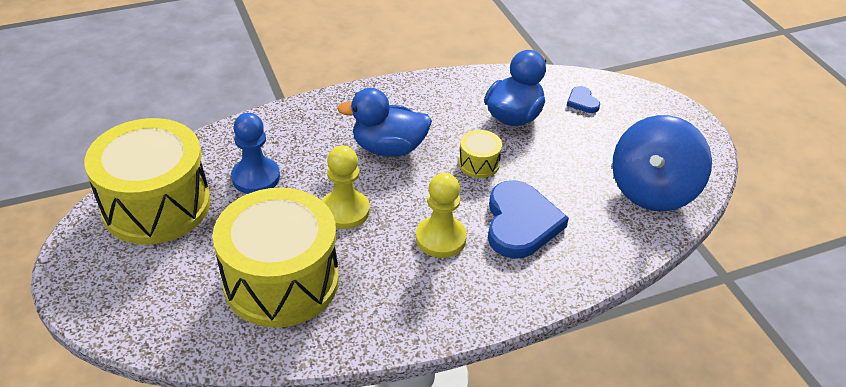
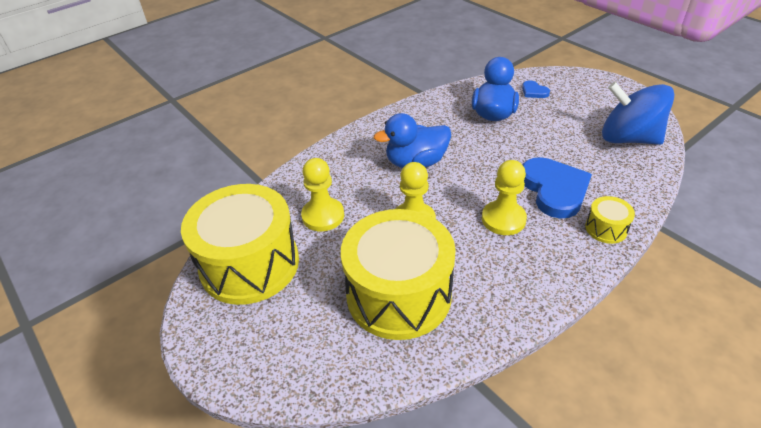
camera: 15 degrees left, 0 degrees up
blue pawn [231,113,280,194] -> yellow pawn [301,158,344,231]
yellow drum [458,130,502,178] -> yellow drum moved to [585,196,635,244]
blue spinning top [612,115,712,211] -> blue spinning top turned 105 degrees clockwise [602,82,674,145]

